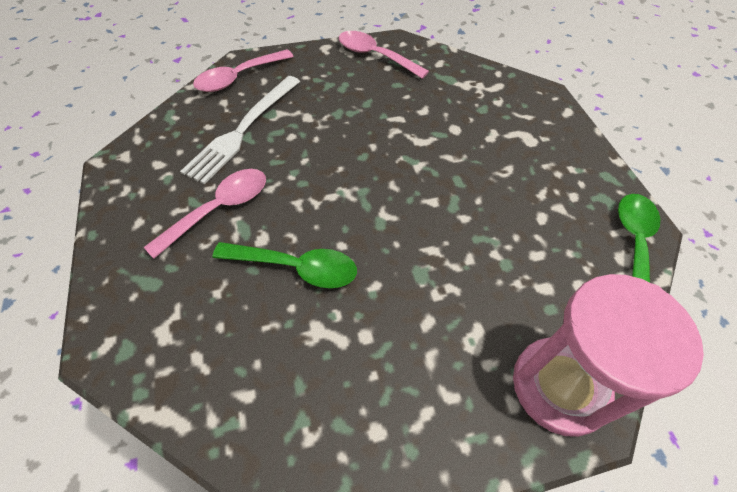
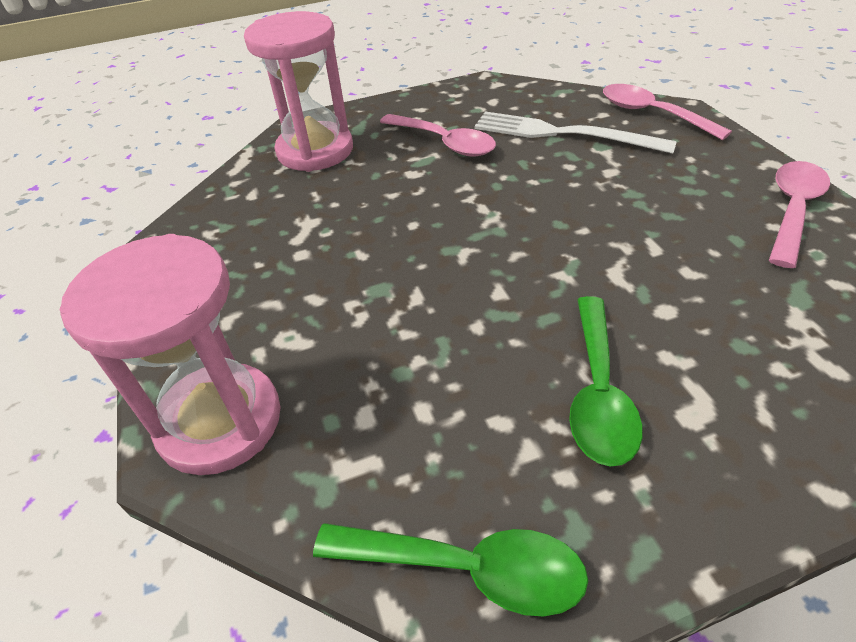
camera: 90 degrees right, 10 degrees down
green spoon [213,242,357,288] -> green spoon moved to [569,296,643,467]
none -> pink hourglass [244,11,353,172]

